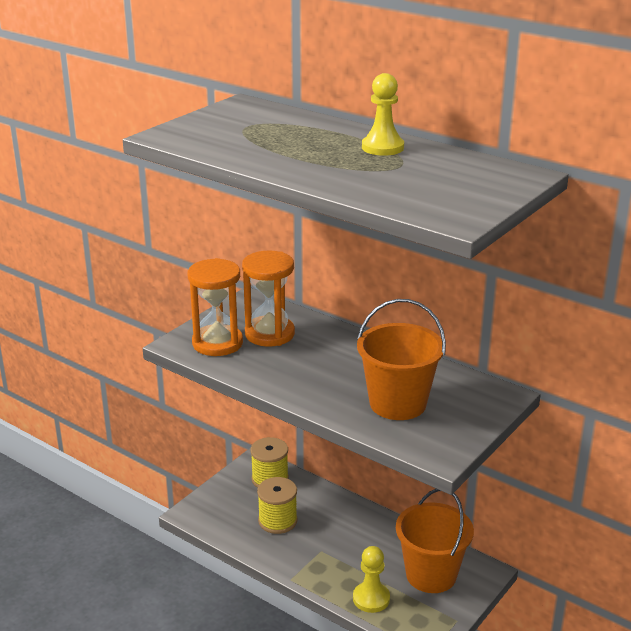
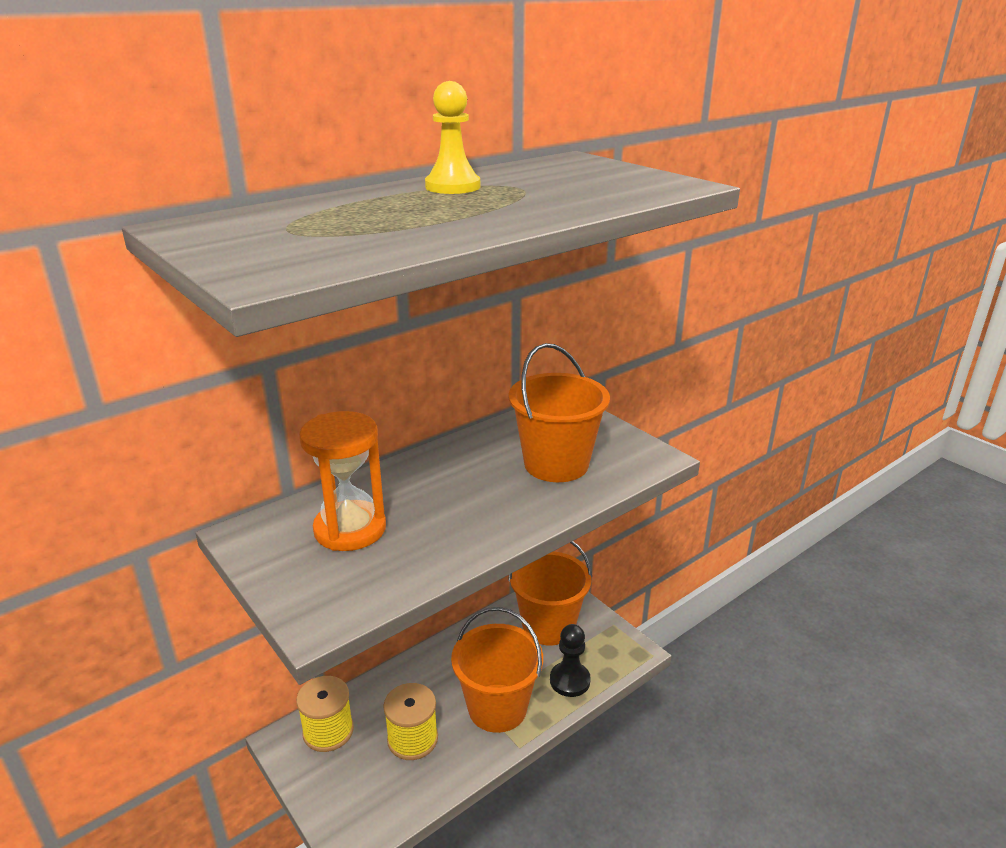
camera: 75 degrees left, 0 degrees up
orange hourglass [187,258,243,356] -> none
yellow pawn [353,546,390,613] -> black pawn [550,624,591,697]
none -> orange bucket [451,607,543,733]

